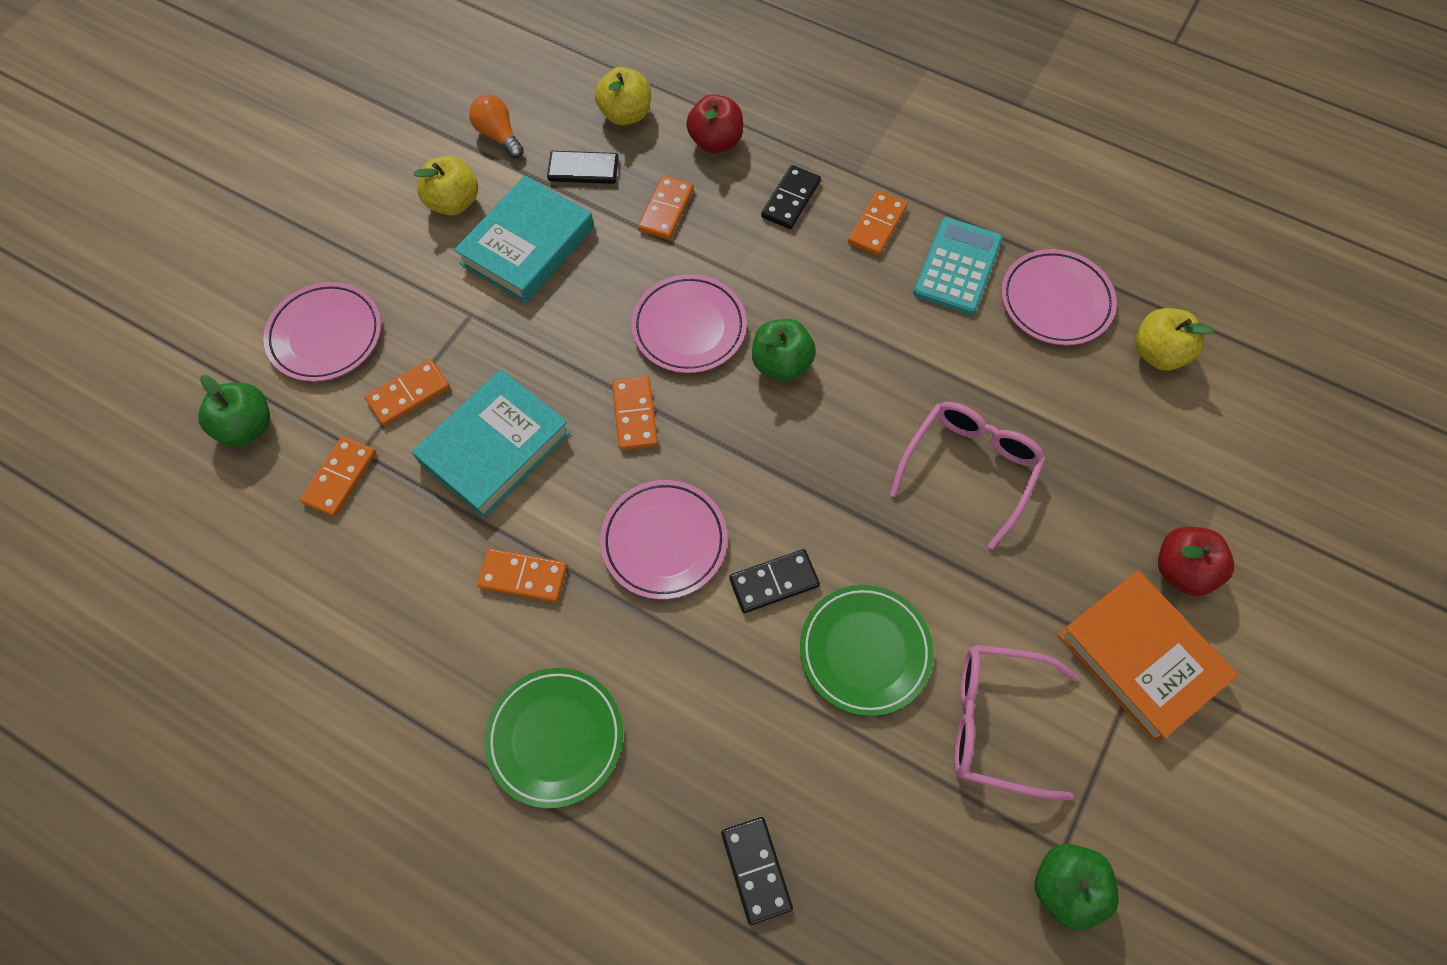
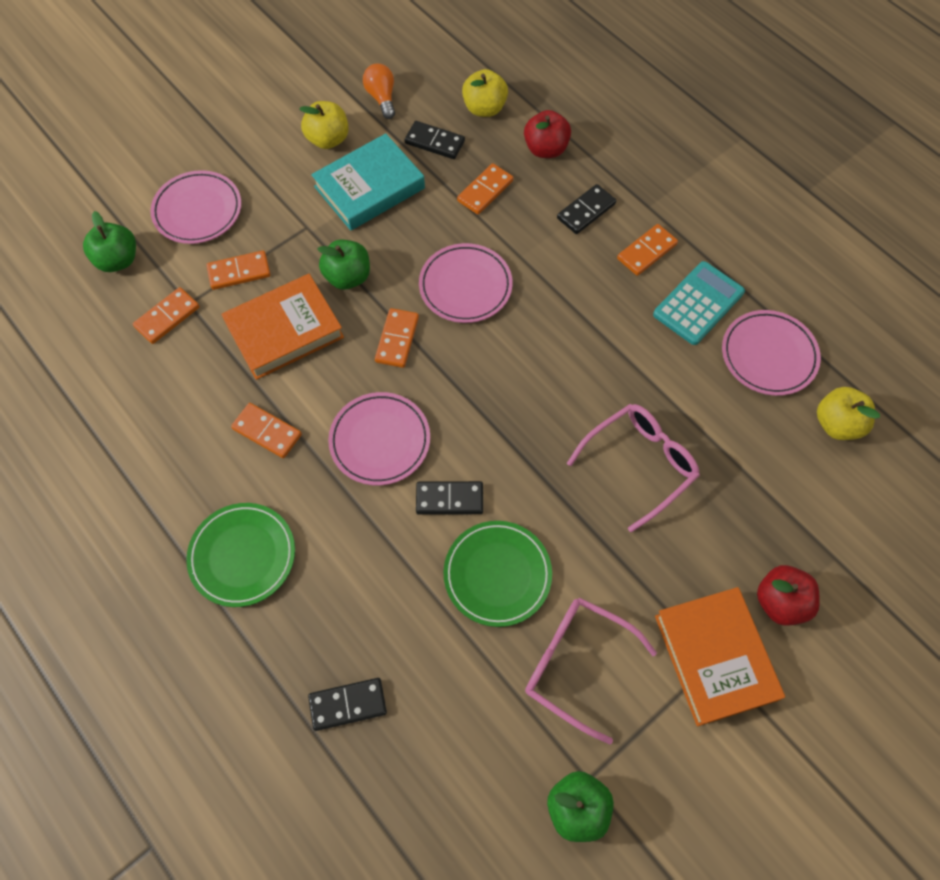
camera: 20 degrees right, 0 degrees up
turquoise book [412,370,570,518] -> orange book [221,274,344,380]
black domino [721,817,793,925] -> black domino turned 75 degrees clockwise [308,678,387,731]
green apple [752,319,816,381] -> green apple moved to [317,240,370,290]

